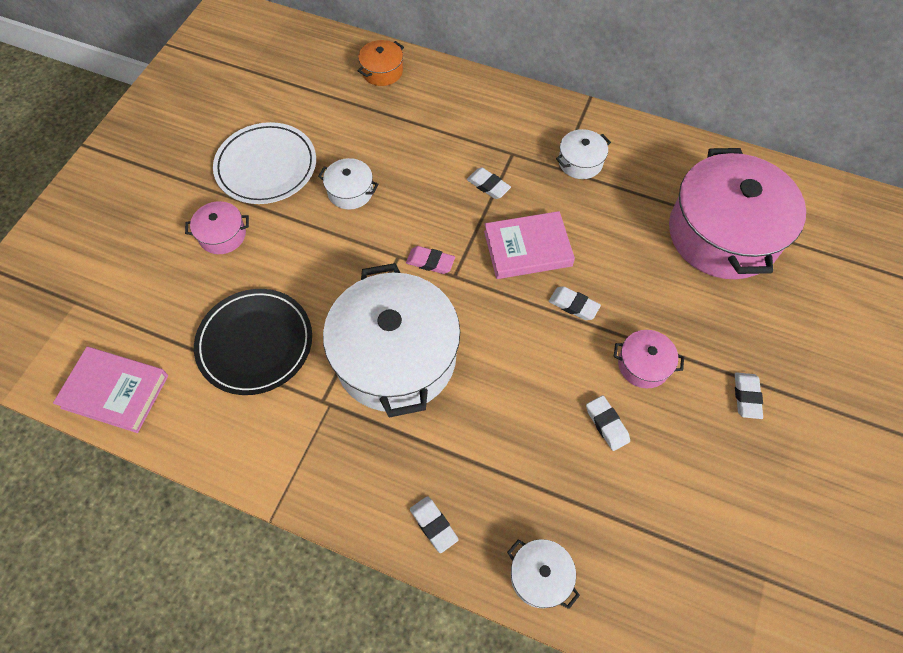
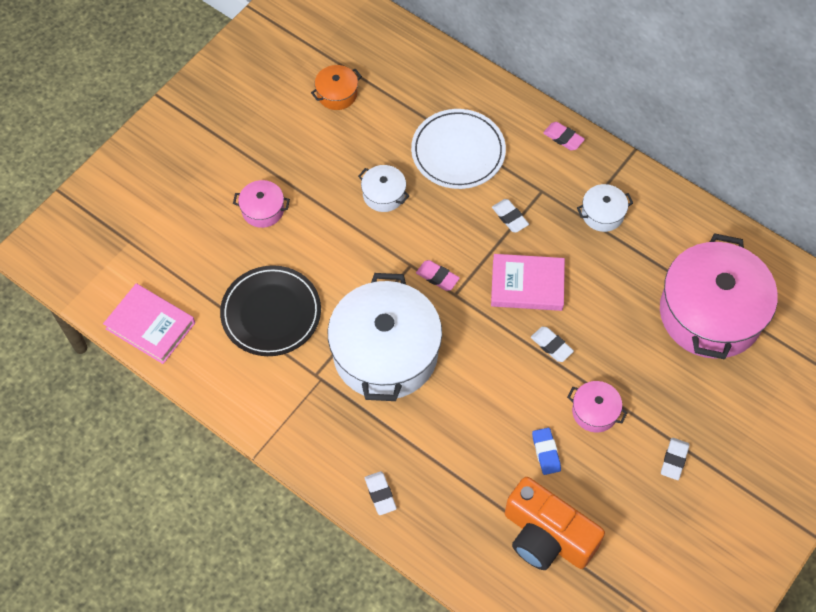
camera: 15 degrees right, 0 degrees up
white plate [213,122,316,204] -> white plate moved to [411,109,506,189]
orange pot [358,40,404,86] -> orange pot moved to [311,65,362,110]
white pot [507,539,580,609] -> none
white eraser [586,396,630,451] -> blue eraser [532,428,561,475]
none -> orange camera [505,477,605,570]
none -> pink eraser [543,122,585,150]

